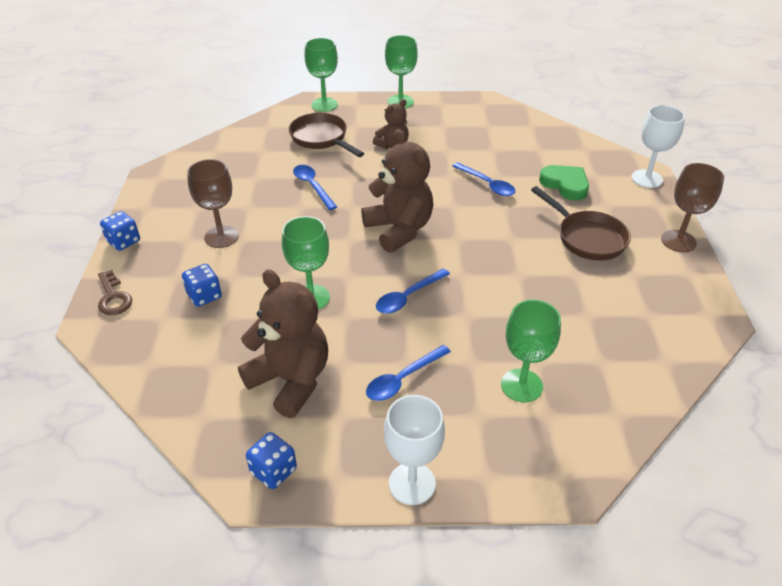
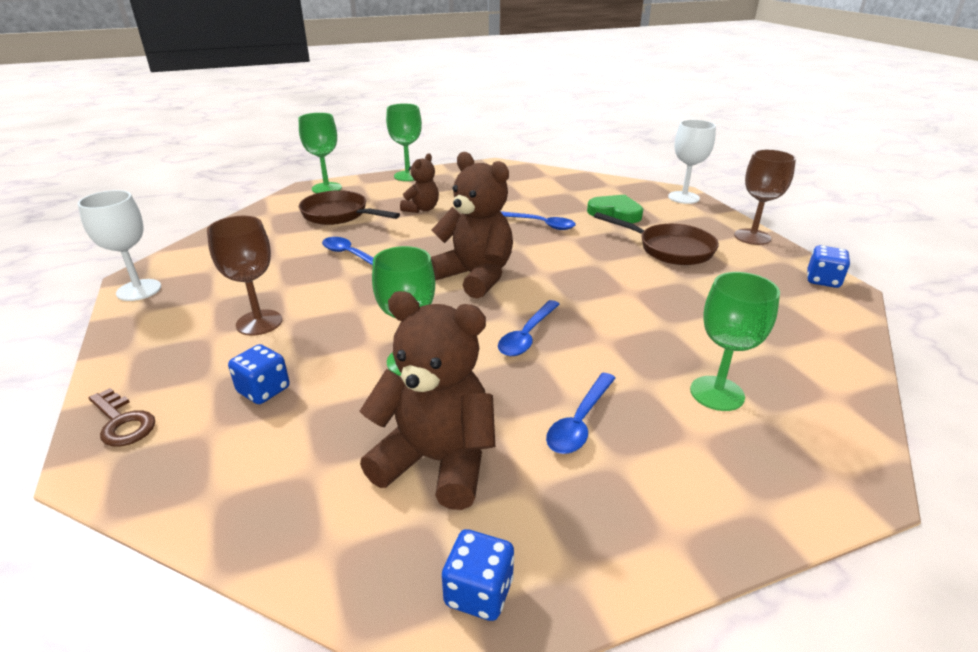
camera: 20 degrees left, 10 degrees down
blue dice [100,211,140,251] -> blue dice moved to [807,245,850,288]
white goblet [384,395,445,505] -> white goblet moved to [78,190,161,301]

